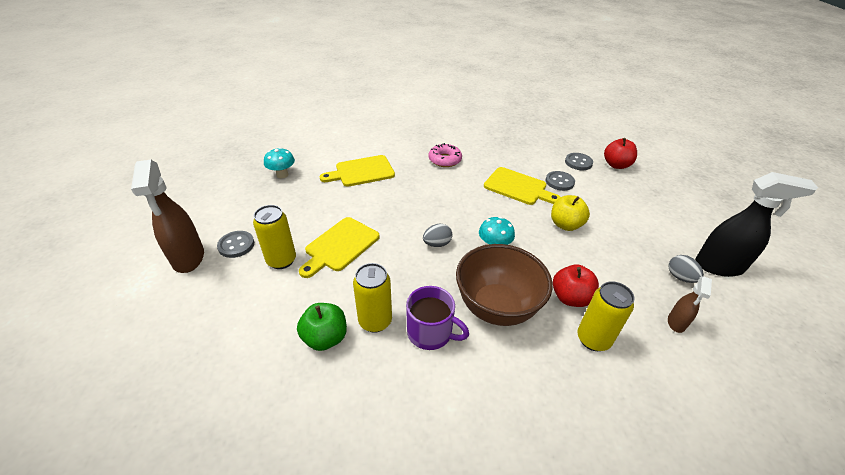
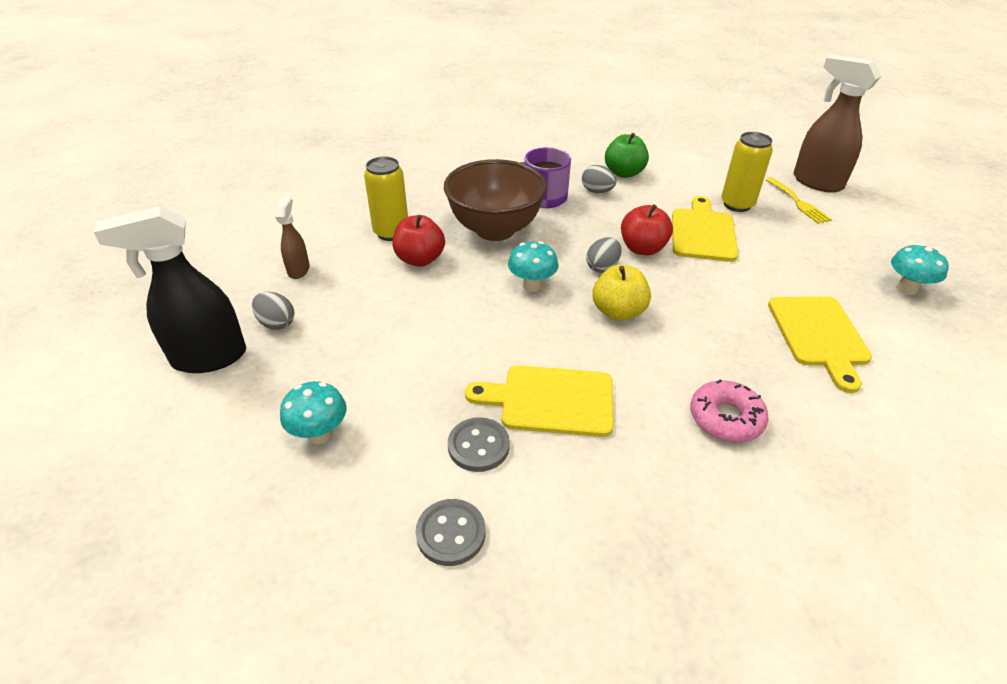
camera: 155 degrees right, 0 degrees up
grey button [217,231,254,258] -> yellow fork [766,177,832,224]
yellow cutting board [320,155,395,187] -> yellow cutting board turned 135 degrees clockwise [768,296,872,393]
yellow can [353,263,392,333] -> grey egg [582,165,616,193]
yellow apple [551,195,590,231] -> yellow apple moved to [592,265,651,321]
red apple [604,138,637,169] -> red apple moved to [621,204,673,255]
none -> turquoise mushroom [280,381,346,444]

